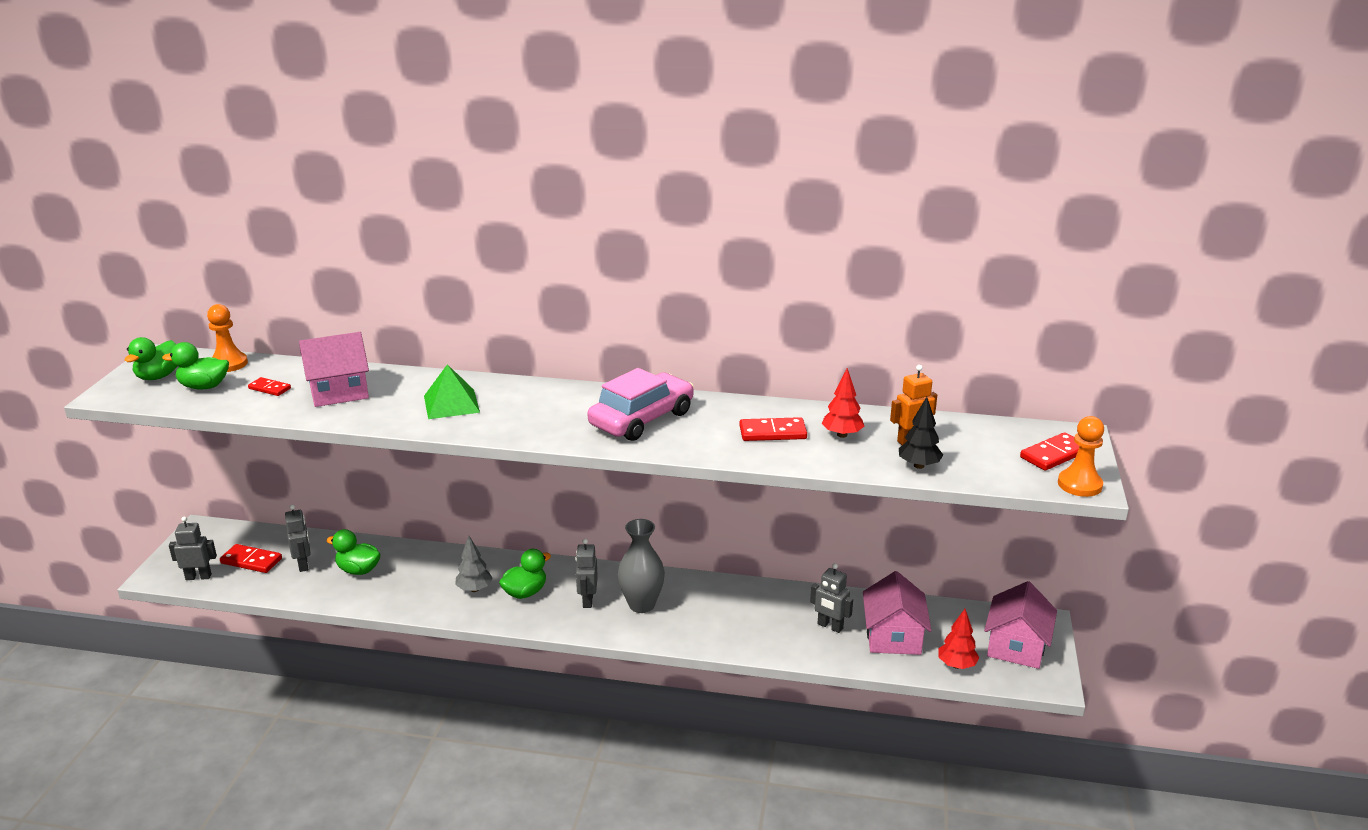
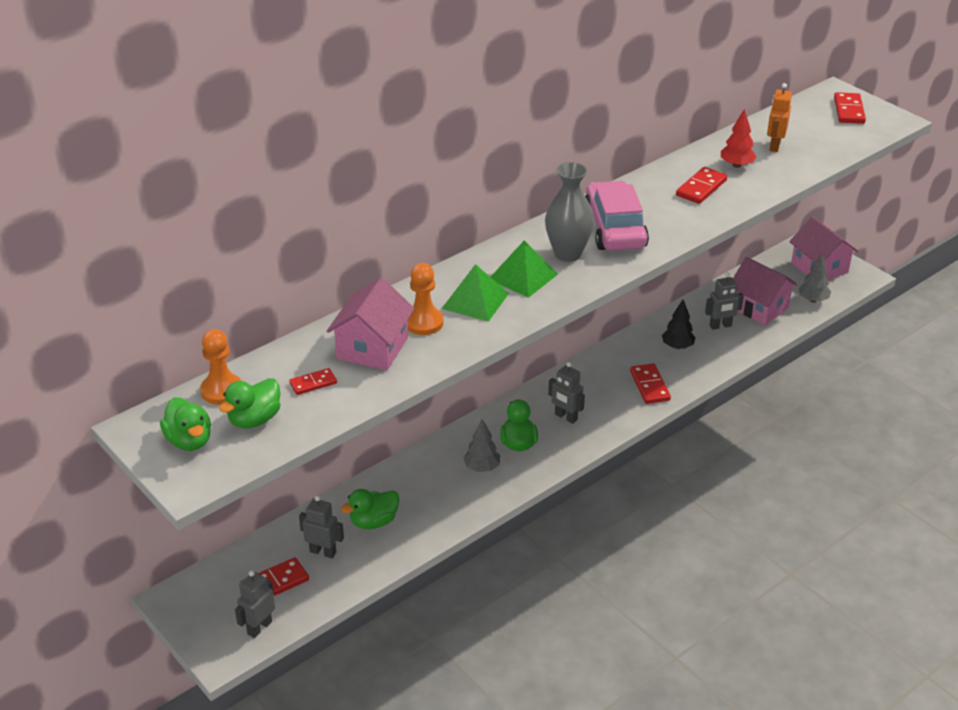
camera: 50 degrees left, 10 degrees up
grey vase [618,519,665,613] -> grey vase moved to [545,162,594,262]
black tree [899,397,943,469] -> black tree moved to [662,300,696,349]
red tree [938,609,979,669] -> grey tree [798,253,831,302]
orange pawn [1058,416,1104,497] -> orange pawn moved to [408,263,444,335]
none -> green pyramid [491,241,558,298]
none -> red domino [630,363,671,404]

